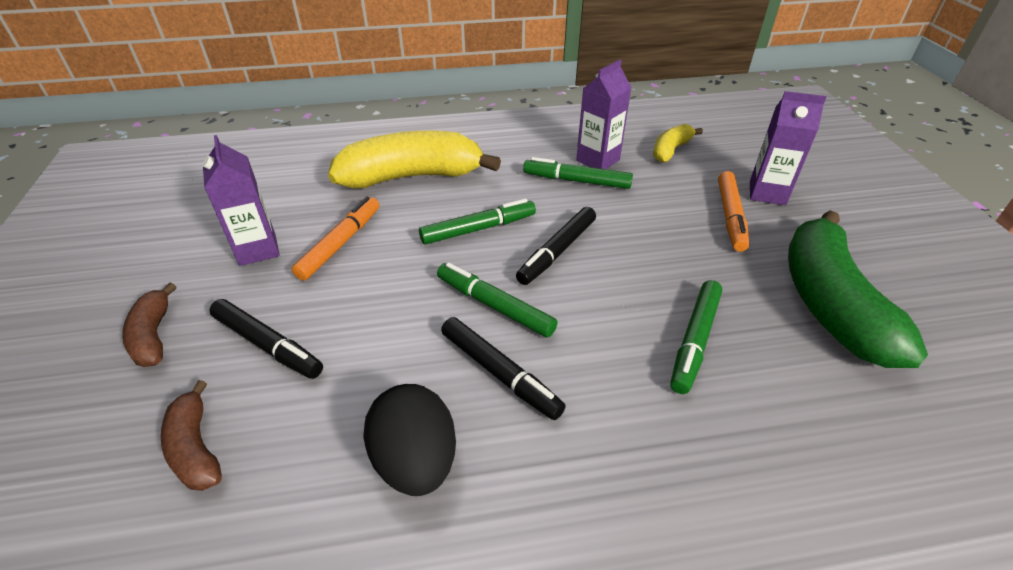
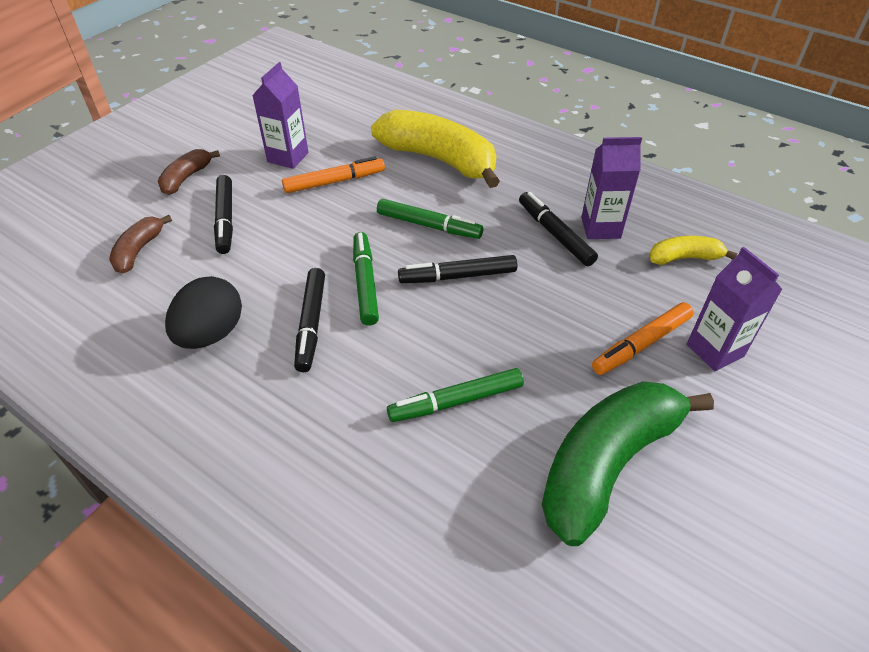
camera: 45 degrees right, 5 degrees up
green marker [523,157,633,189] -> black marker [519,192,598,266]

